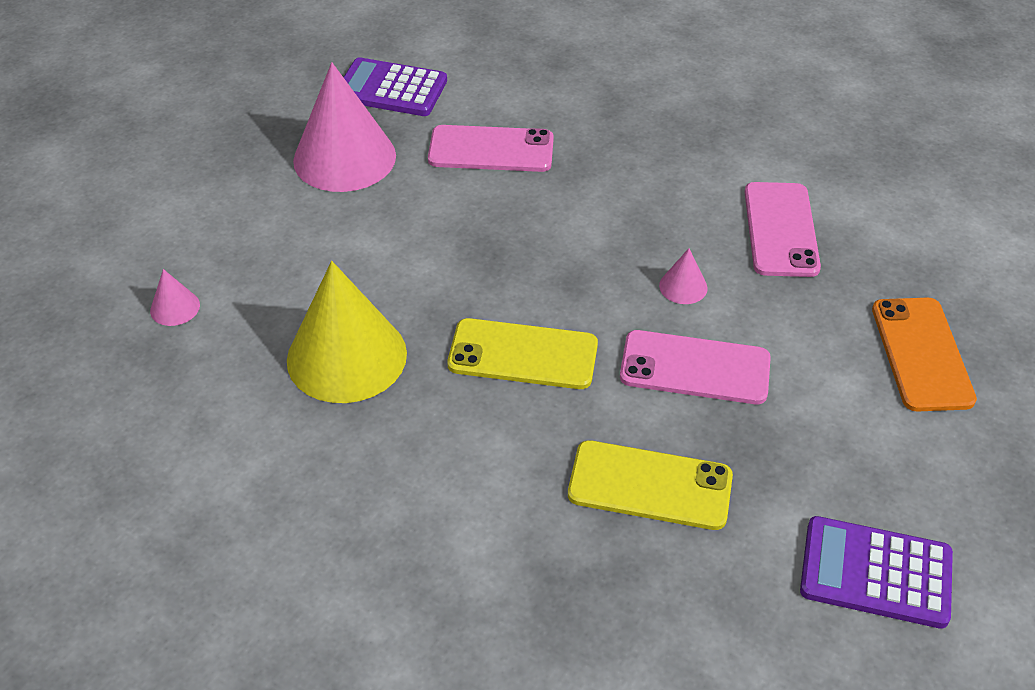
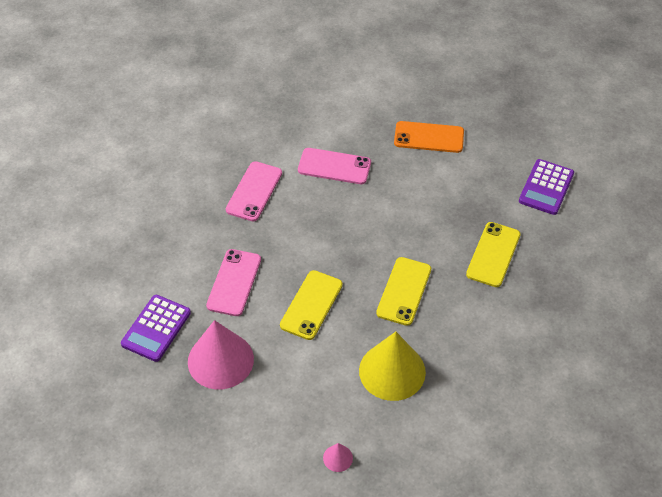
camera: 80 degrees left, 5 degrees up
pink phone [620,330,771,404] -> pink phone moved to [226,161,282,221]
pink cone [659,248,708,304] -> none
none -> yellow phone [280,270,343,340]

